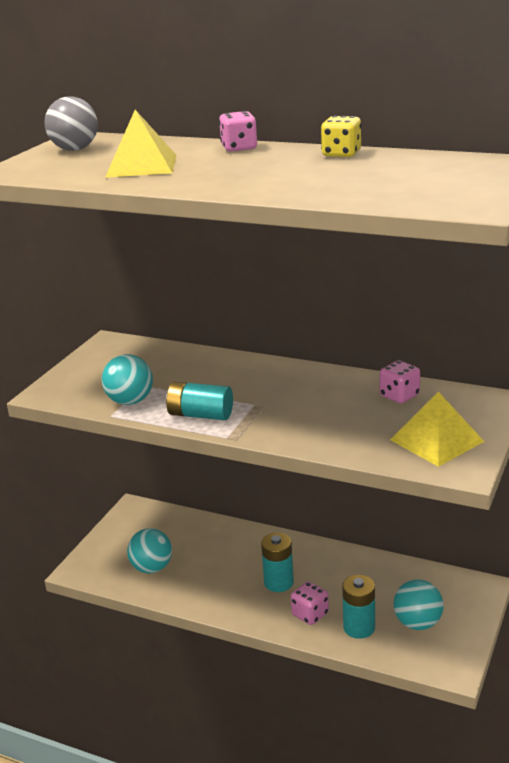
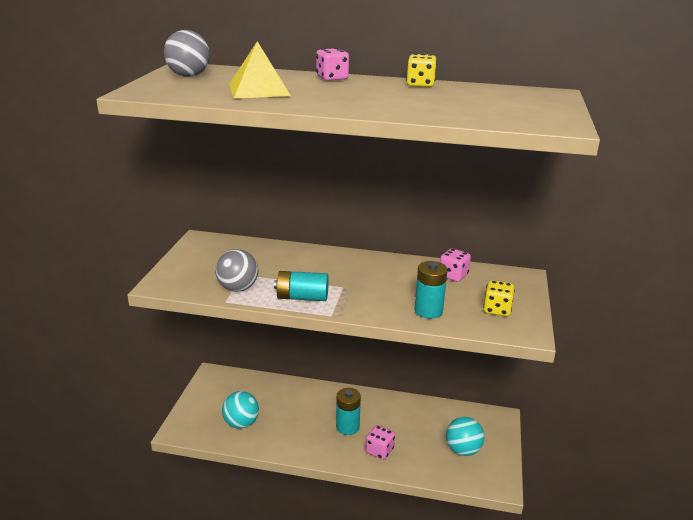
camera: 15 degrees left, 0 degrees up
turquoise ball [102,354,153,405] -> grey ball [215,249,258,292]
turquoise battery [342,575,375,639] -> turquoise battery moved to [414,261,448,319]
yellow pyramid [390,392,484,467] -> yellow dice [483,280,515,316]

